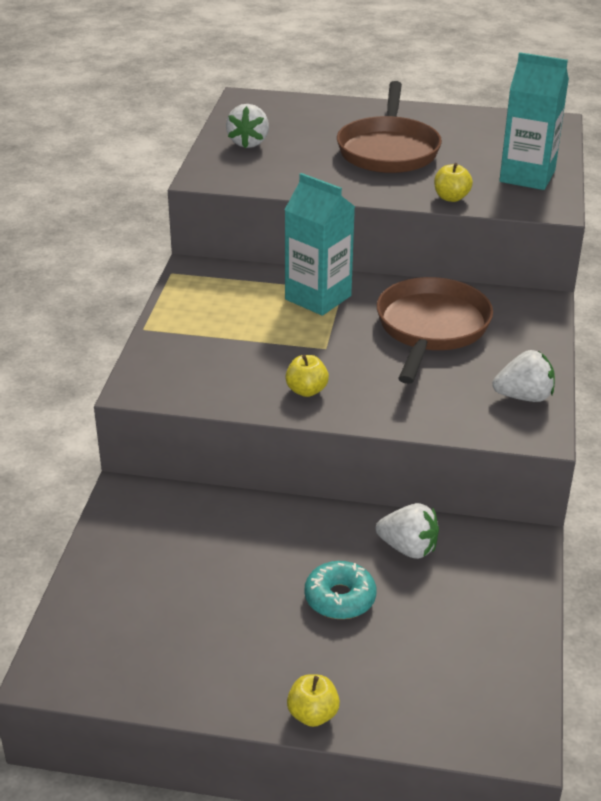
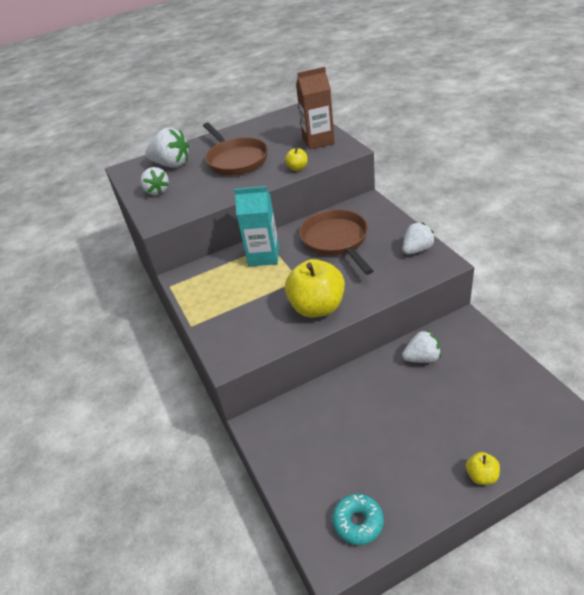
camera: 30 degrees left, 5 degrees up
yellow apple [285,355,329,397] -> yellow apple [285,259,345,318], size x2.19
turquoise donut [305,561,376,619] -> turquoise donut moved to [332,494,384,545]
turquoise carton [499,52,569,190] -> brown carton [296,67,335,150]
none -> white strawberry [145,128,189,168]

